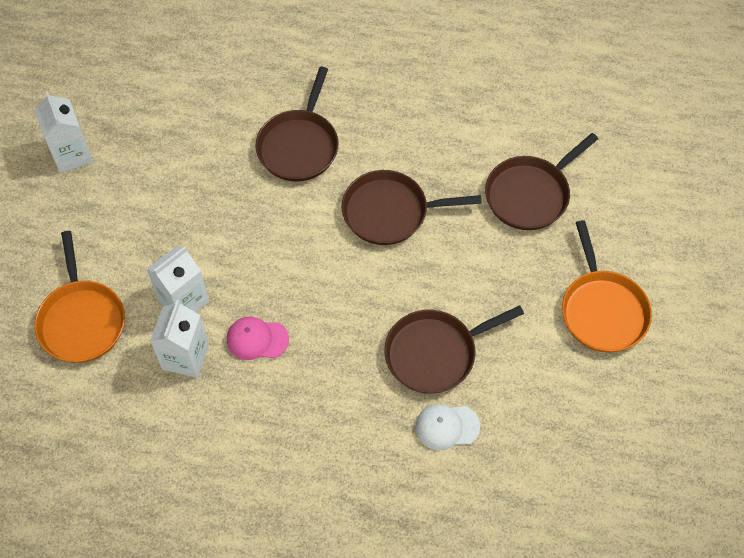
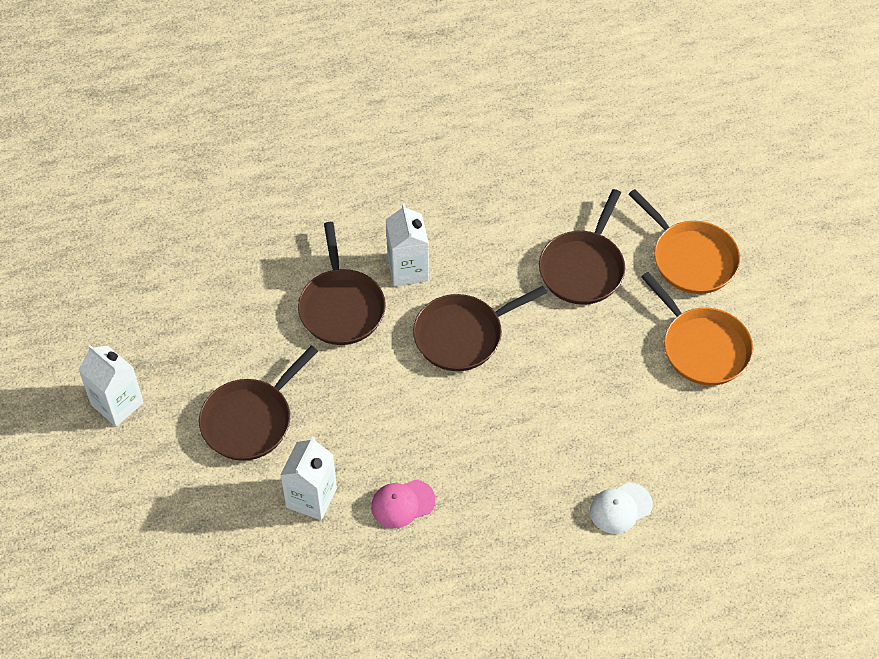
camera: 25 degrees left, 5 degrees down
orange pan [34,231,125,363] -> orange pan moved to [629,189,740,294]
white carton [150,300,209,378] -> white carton moved to [386,203,429,287]
brown pan [384,305,524,394] -> brown pan moved to [199,345,318,461]

